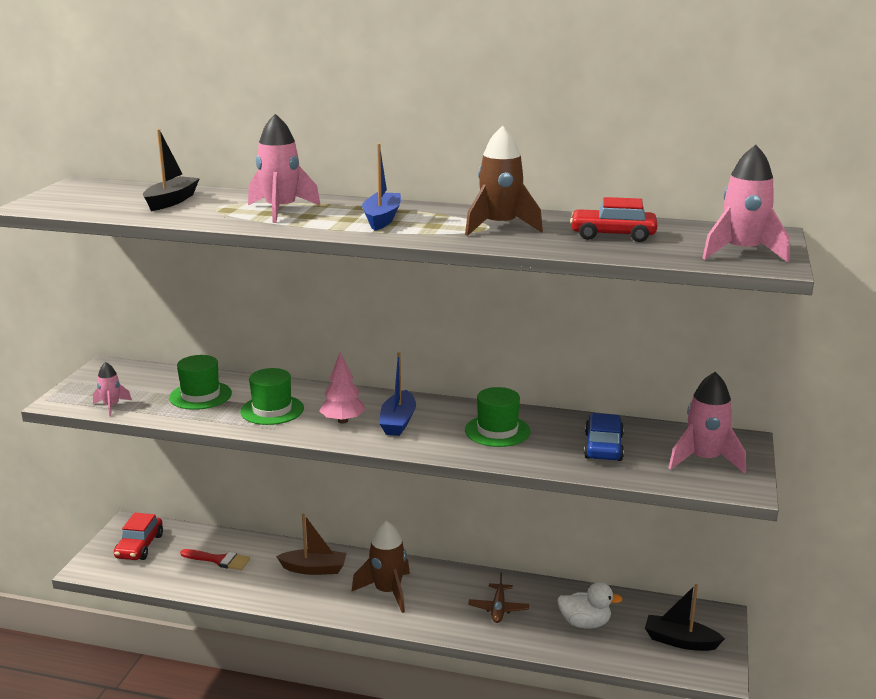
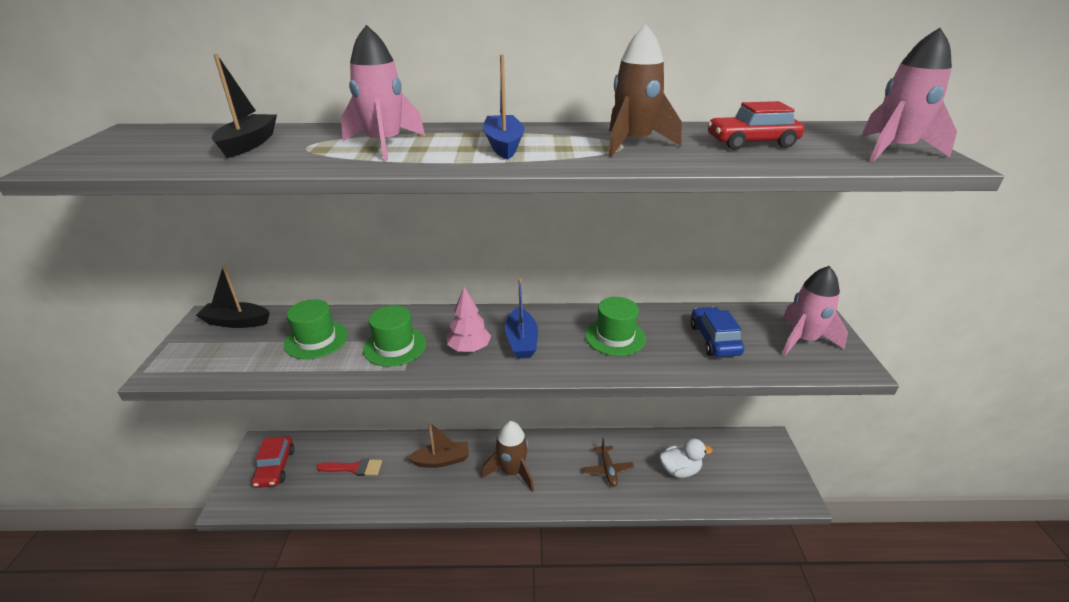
camera: 15 degrees left, 10 degrees up
pink rocket [93,362,132,416] -> none
black boat [645,584,725,651] -> black boat moved to [196,266,270,328]

